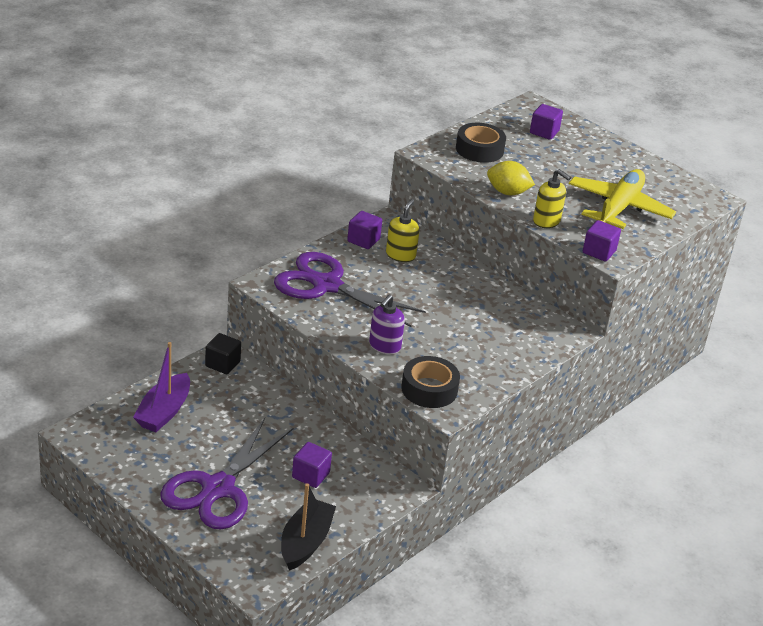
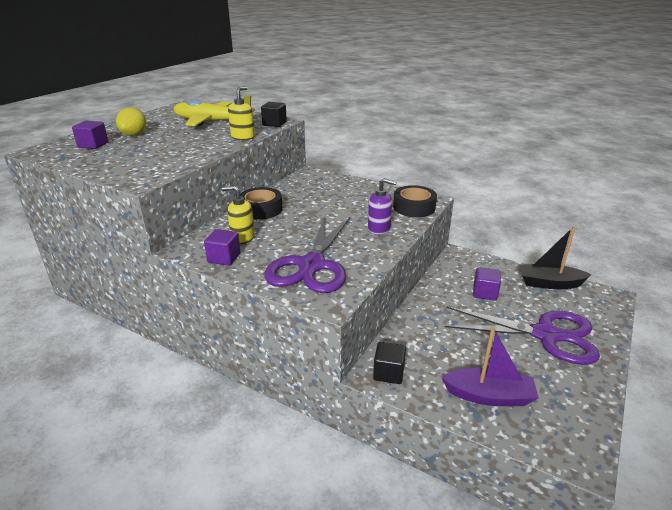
camera: 100 degrees left, 5 degrees down
black tape [456,123,506,163] -> black tape moved to [240,187,282,220]
yellow lemon [487,161,535,195] -> yellow lemon moved to [116,107,146,136]
purple cube [583,220,621,262] -> black cube [261,102,287,127]

